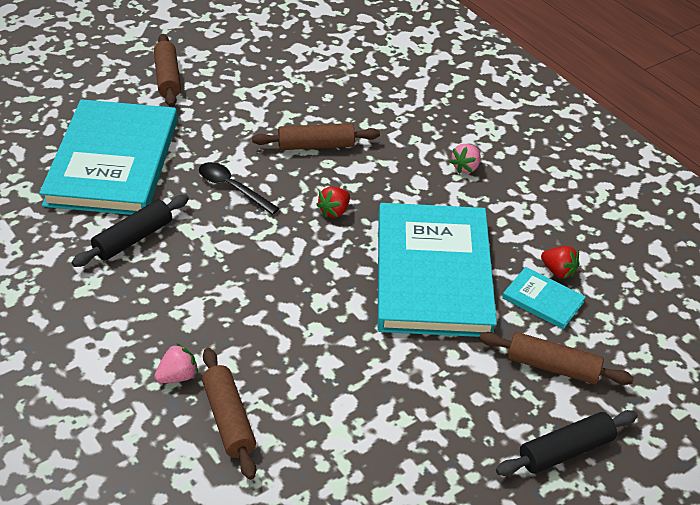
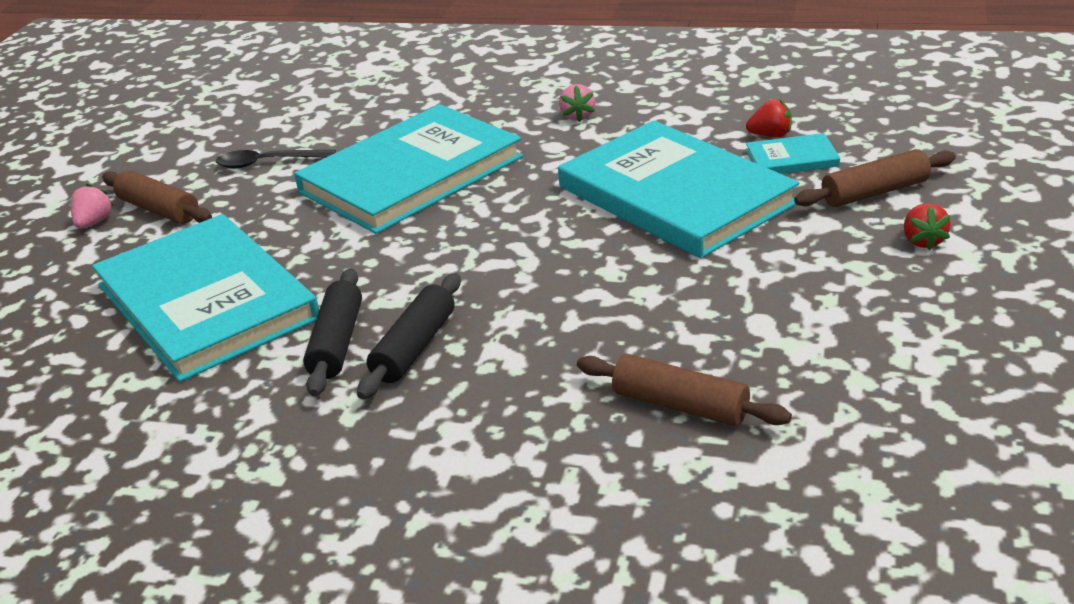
camera: 35 degrees left, 10 degrees down
pink strawberry [154,343,198,383] -> pink strawberry moved to [71,184,114,229]
black spoon [199,162,280,215] -> black spoon moved to [216,150,336,169]
brown rolling pin [252,123,380,150] -> turquoise book [294,104,523,234]
red strawberry [316,187,350,218] -> red strawberry moved to [904,203,950,250]
black rolling pin [496,410,638,476] -> black rolling pin moved to [357,273,461,399]

